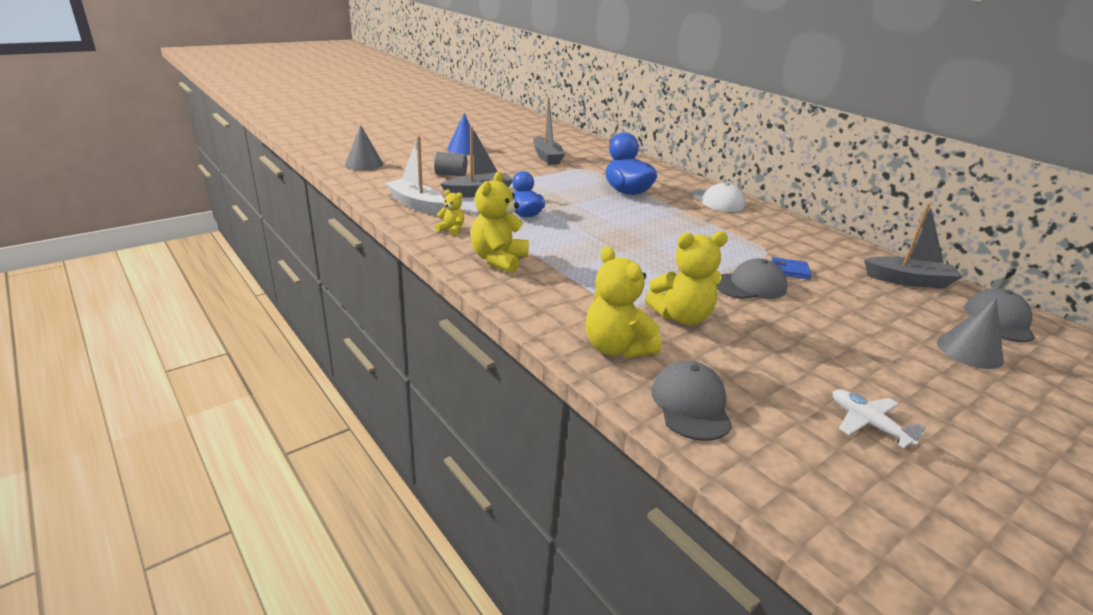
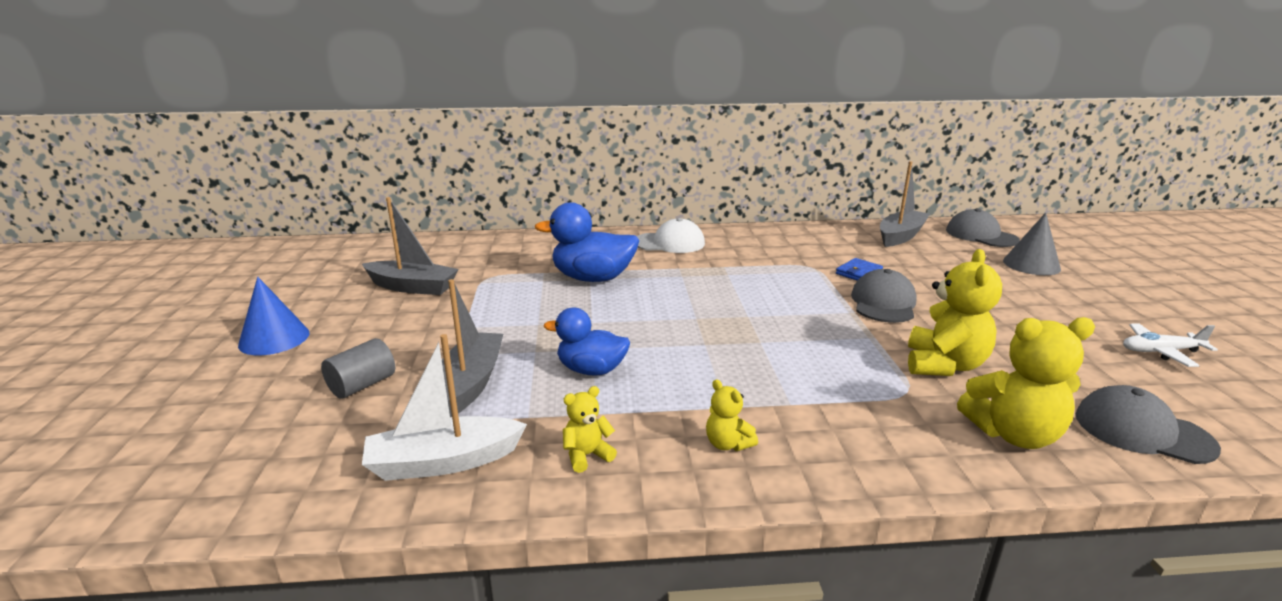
camera: 55 degrees left, 5 degrees down
grey cone [345,125,383,171] -> none
yellow teddy bear [471,171,529,273] -> yellow teddy bear [706,379,758,451], size x0.51

